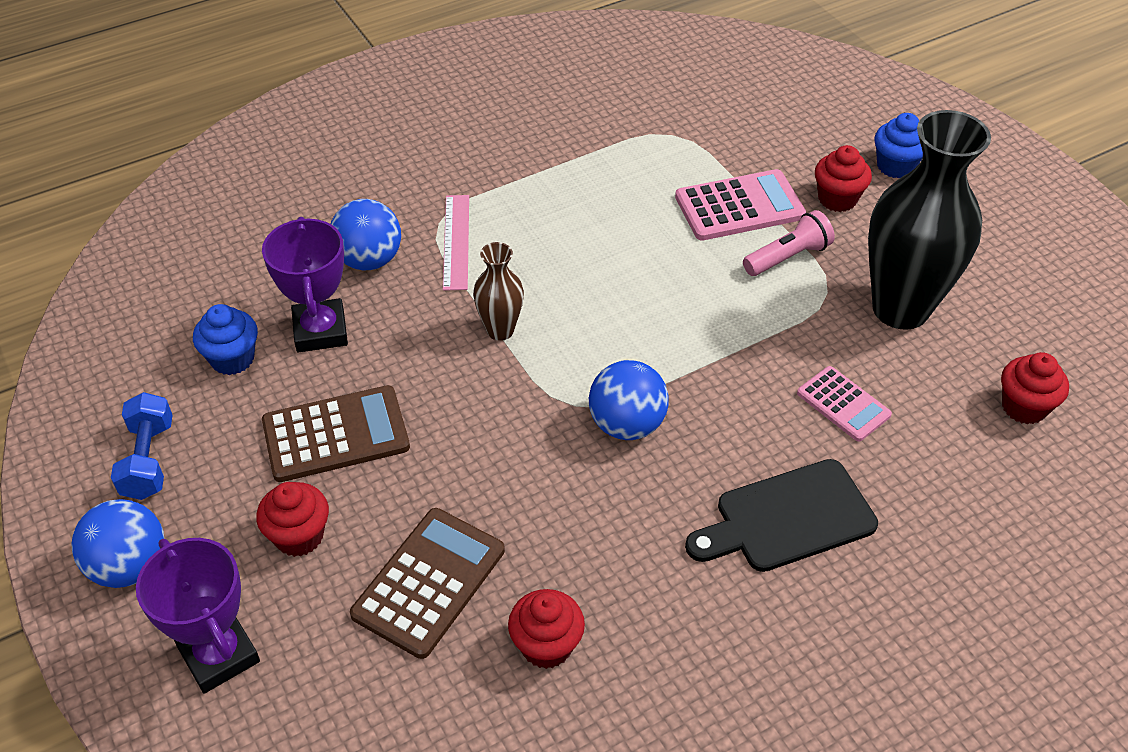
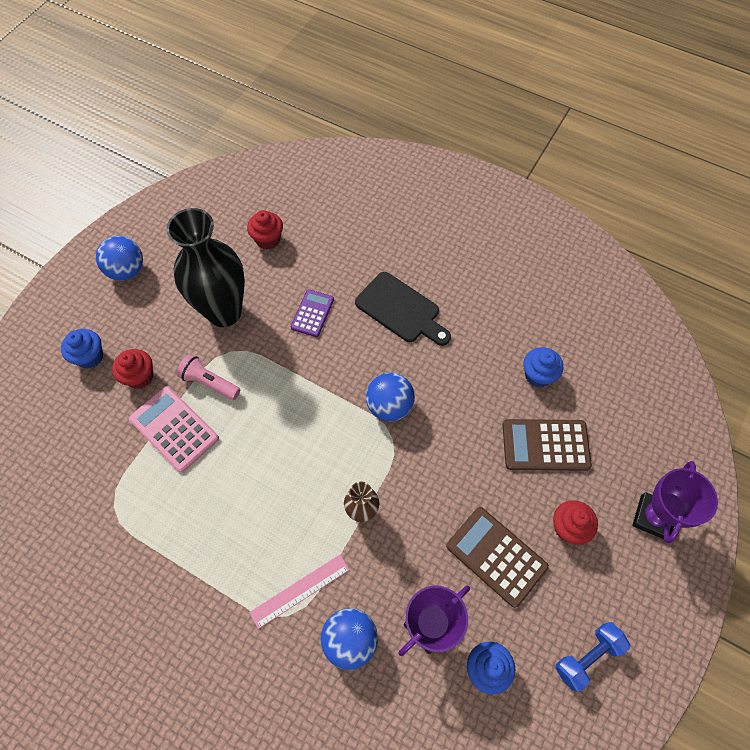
camera: 120 degrees left, 15 degrees up
blue ball [71,499,164,588] -> blue ball moved to [96,236,143,281]
red cupcake [508,589,585,669] -> blue cupcake [523,347,563,387]
pink calculator [797,366,892,442] -> purple calculator [291,289,334,337]

